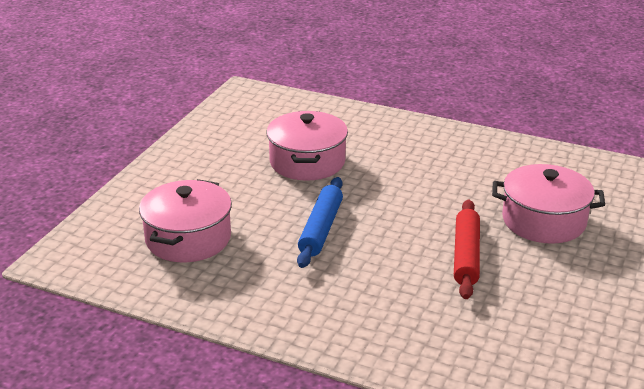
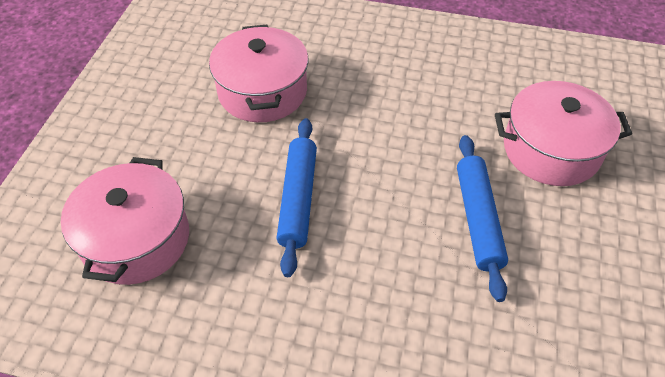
camera: 10 degrees left, 20 degrees up
red rolling pin [454,199,480,299] -> blue rolling pin [457,135,508,302]

